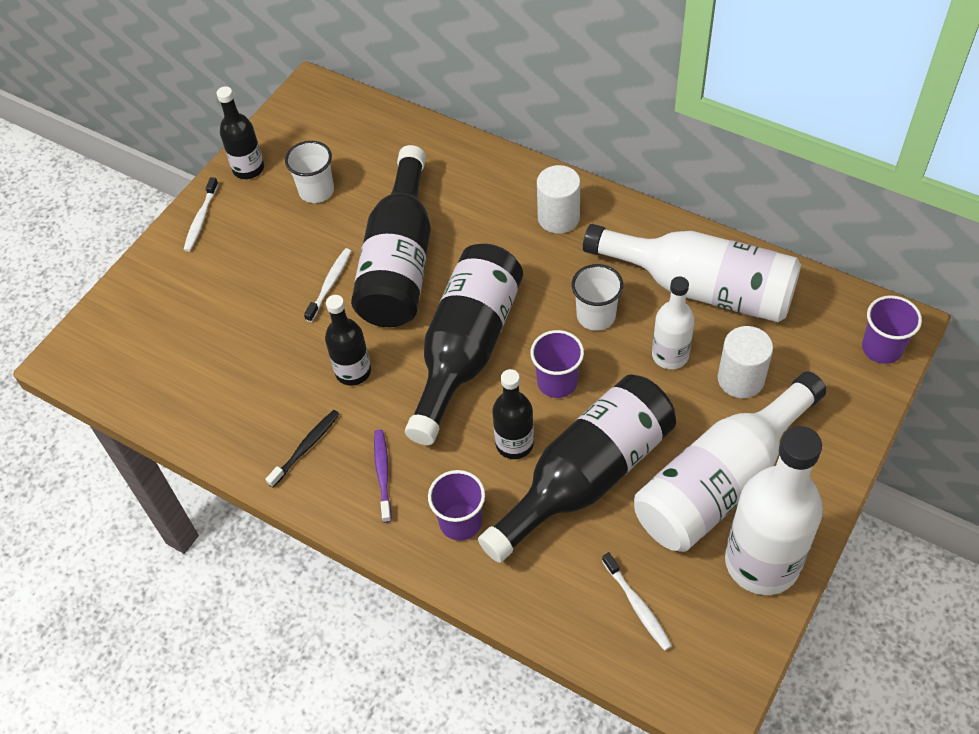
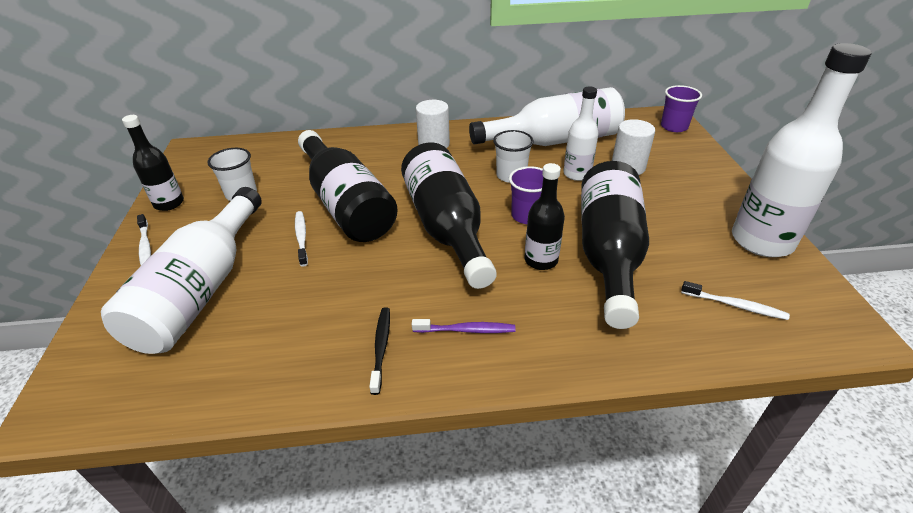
camera: 40 degrees left, 15 degrees down
black bottle [325,295,371,386] -> none
purple toothbrush [374,429,392,523] -> purple toothbrush turned 135 degrees clockwise [412,319,515,333]
purple cup [428,470,485,541] -> none
white bottle [634,371,827,552] -> white bottle moved to [101,187,261,354]

